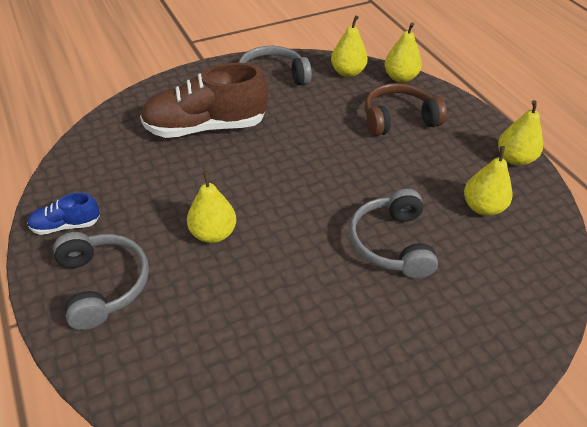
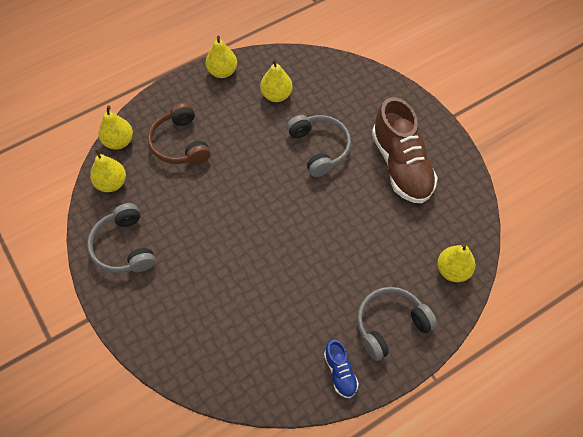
camera: 95 degrees left, 15 degrees up
brown shoe [140,63,268,138] -> brown shoe moved to [372,97,438,204]
yellow pear [187,171,236,243] -> yellow pear moved to [437,243,475,282]
grey headphones [349,189,438,279] -> grey headphones turned 105 degrees counterclockwise [287,115,351,177]

